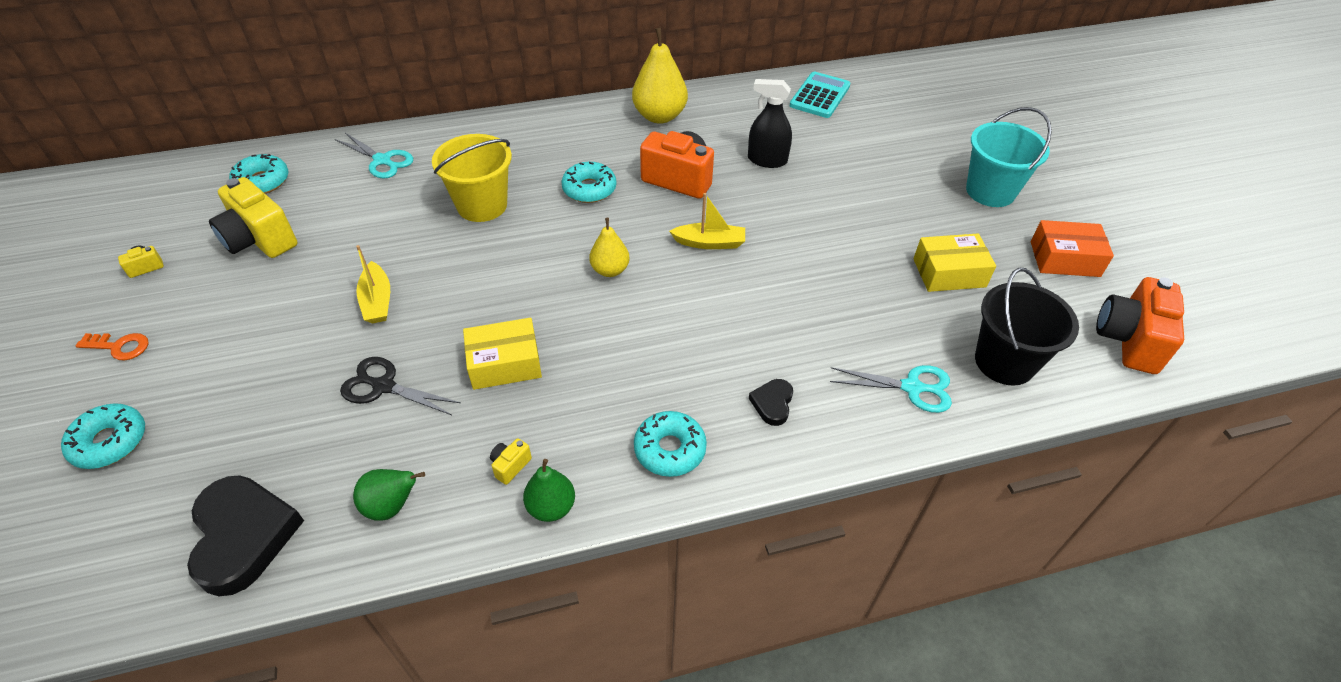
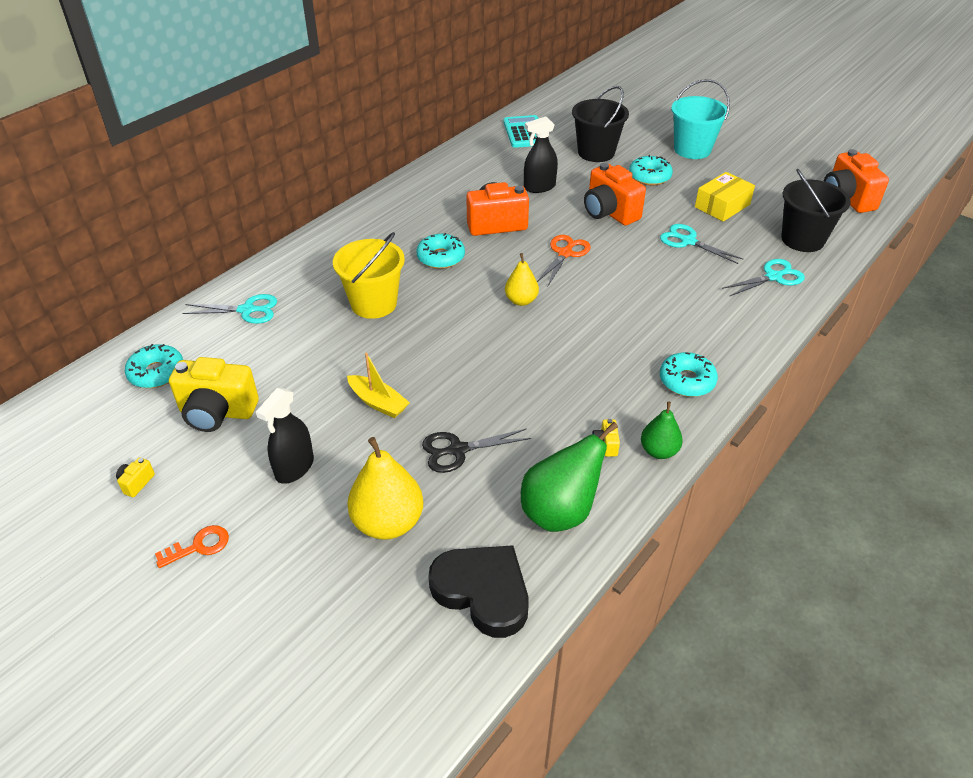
camera: 35 degrees left, 5 degrees down
turquoise donut [61,403,145,469] -> turquoise donut moved to [629,155,673,185]
green pear [353,469,425,521] -> green pear [521,422,618,532], size x1.68
yellow box [463,318,542,390] -> none
yellow pear [632,28,688,124] -> yellow pear moved to [347,437,423,540]
yellow boat [669,193,745,249] -> orange scissors [537,235,590,286]
black heart [749,379,793,426] -> none
orange box [1031,220,1114,277] -> none
none -> black spray bottle [256,388,314,484]
none -> black bucket [572,86,629,162]
none -> orange camera [584,163,646,225]
none -> turquoise scissors [660,224,743,264]

